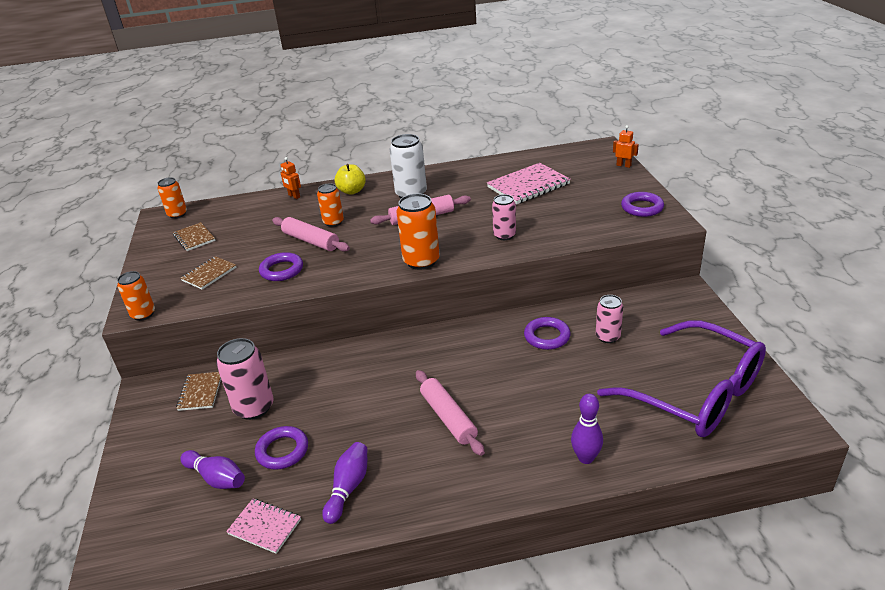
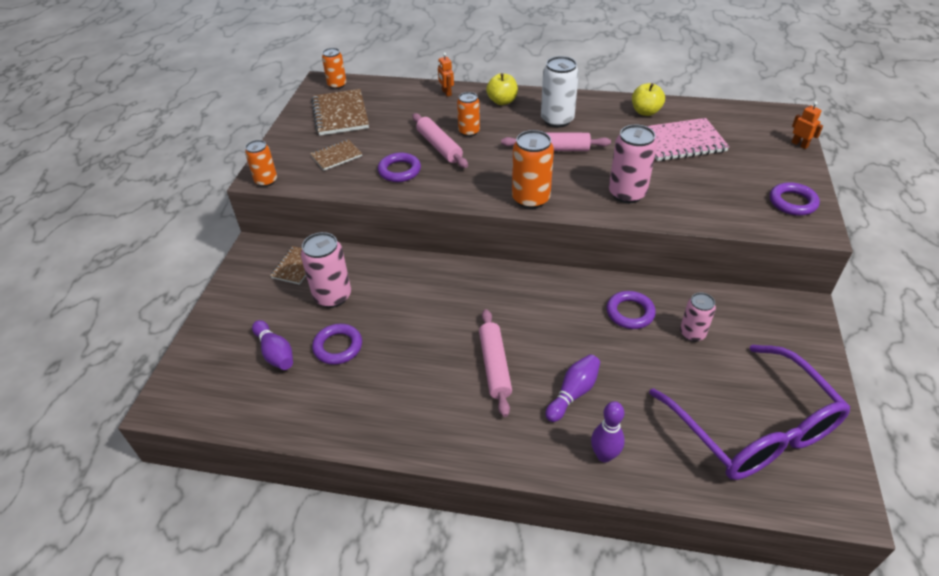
camera: 20 degrees right, 10 degrees up
brown notebook [173,222,215,251] -> brown notebook [311,89,369,136], size x1.72
pink notebook [226,499,301,554] -> none
purple bowling pin [322,442,367,524] -> purple bowling pin moved to [545,354,600,422]
pink can [492,194,516,240] -> pink can [609,125,657,203], size x1.58
none -> yellow apple [632,83,665,116]

